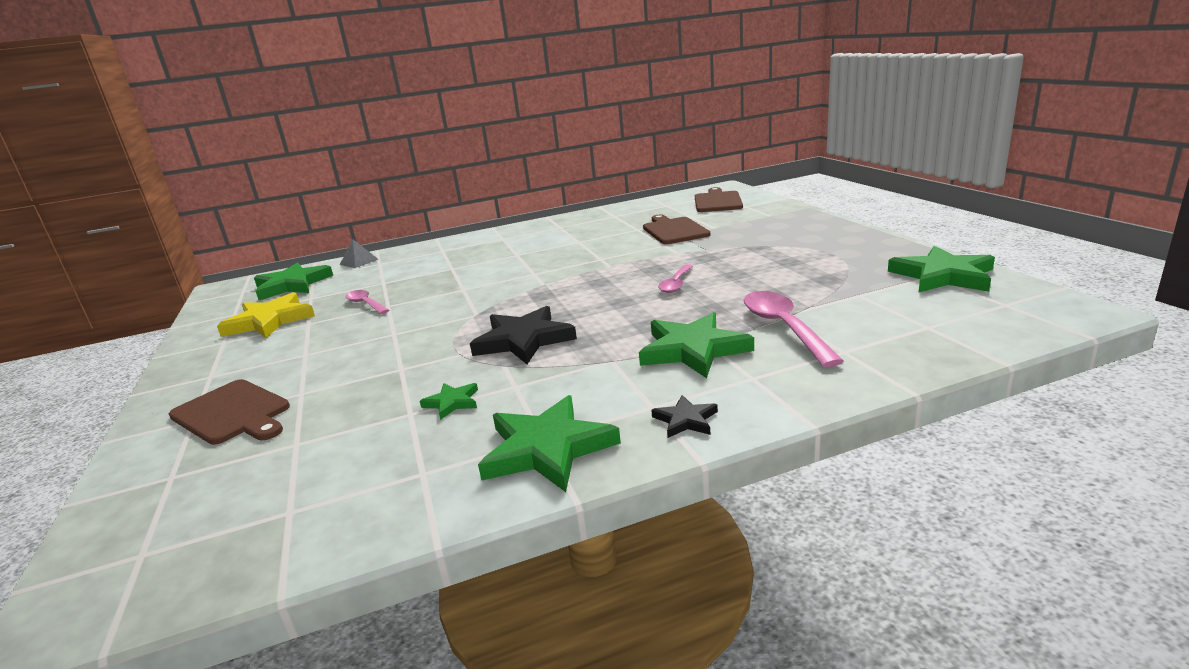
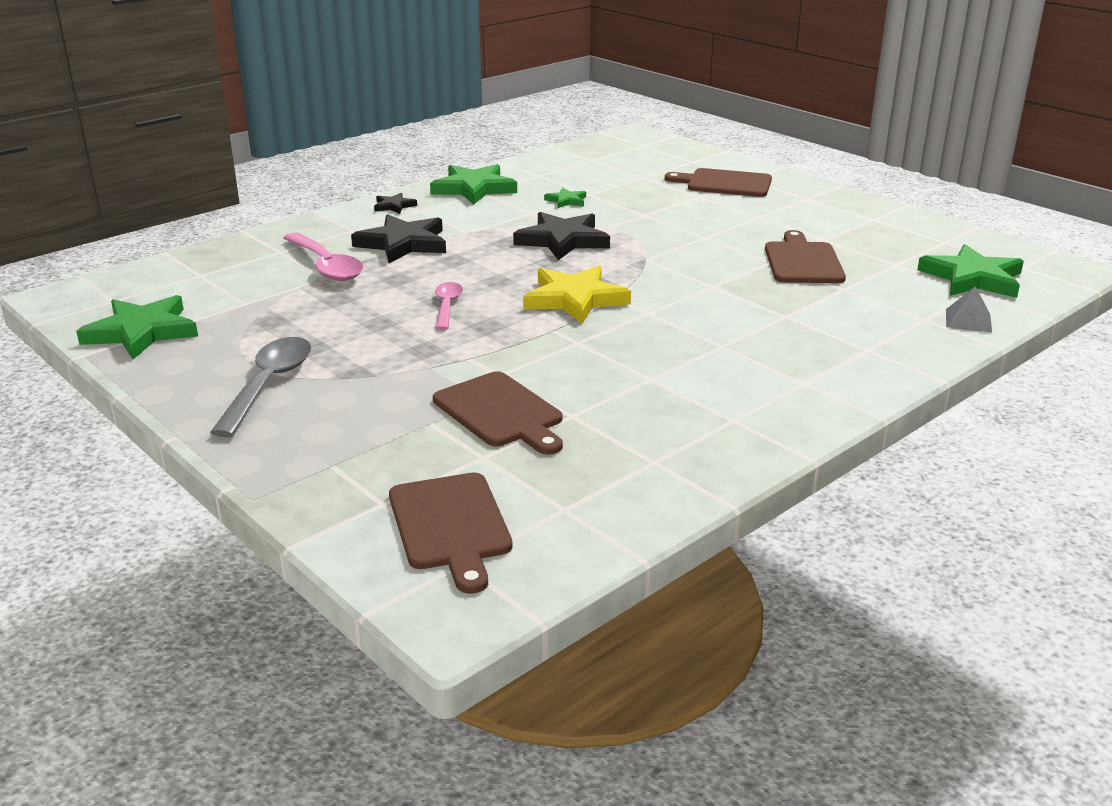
camera: 155 degrees right, 5 degrees up
yellow star [217,292,315,338] -> yellow star moved to [523,266,631,324]
pink spoon [345,290,389,314] -> brown cutting board [765,230,846,283]
green star [639,312,754,378] -> black star [351,214,446,264]
none -> grey spoon [210,337,311,437]

